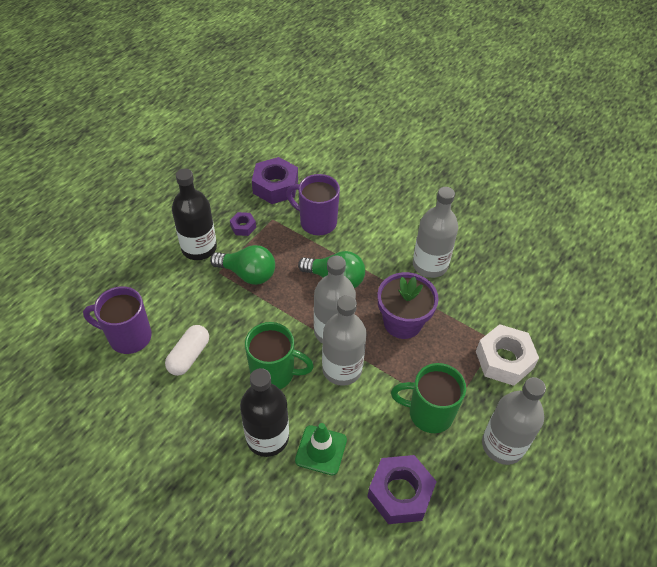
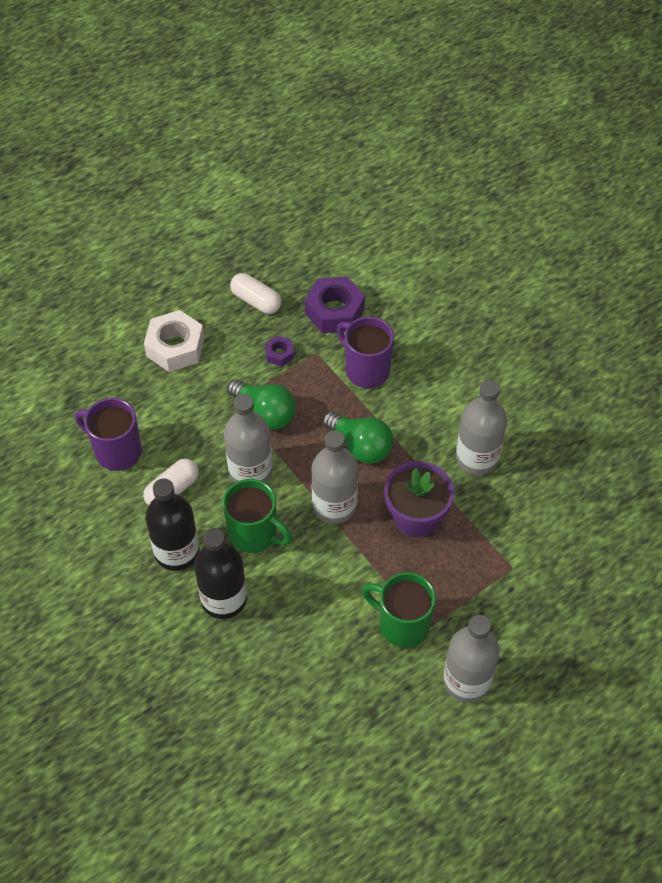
camera: 20 degrees right, 5 degrees up
black bottle [172,169,217,260] -> black bottle moved to [145,478,199,571]
green traffic cone [295,423,347,475] -> none
grey bottle [322,295,367,386] -> grey bottle moved to [224,394,272,483]
purple nut [367,455,437,524] -> none
white nut [476,324,539,386] -> white nut moved to [144,310,204,372]
none -> white capsule [230,273,282,314]

